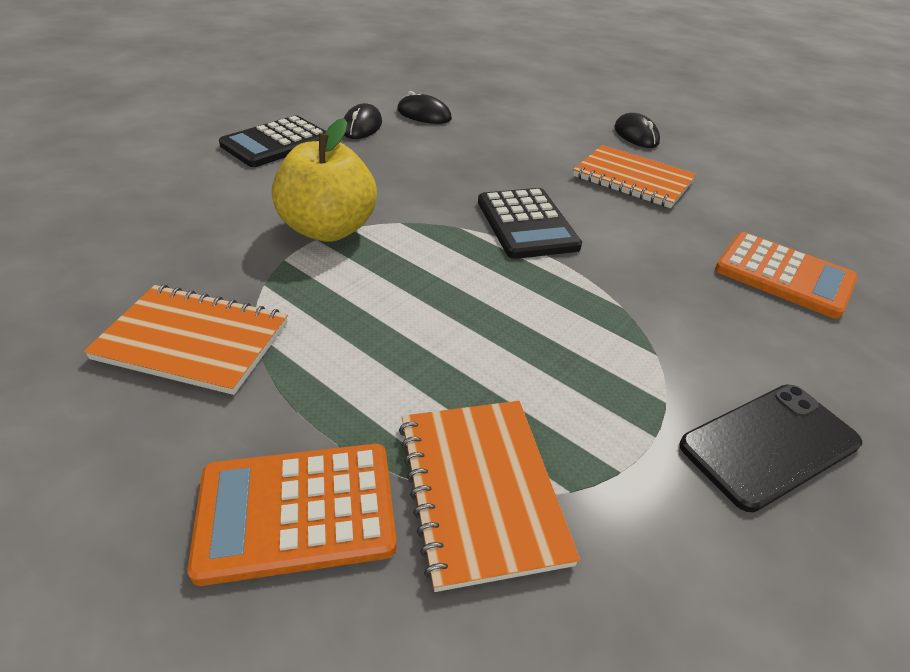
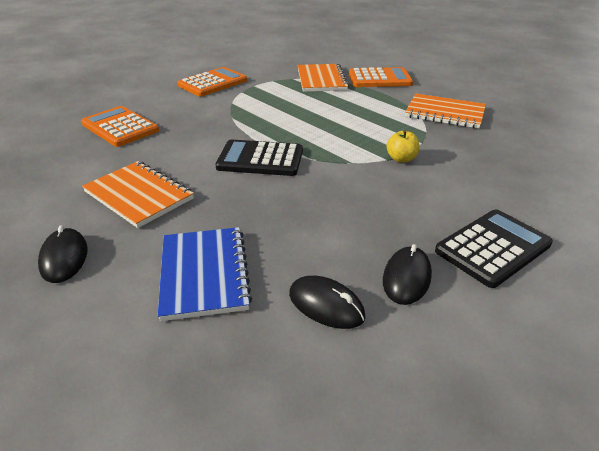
camera: 170 degrees left, 5 degrees down
yellow apple [272,118,377,242] -> yellow apple [386,130,419,163], size x0.48
black calculator [478,188,582,259] -> black calculator turned 75 degrees counterclockwise [215,140,303,176]
black phone [679,384,862,512] -> orange calculator [177,67,247,97]
none -> blue notebook [158,227,252,321]

